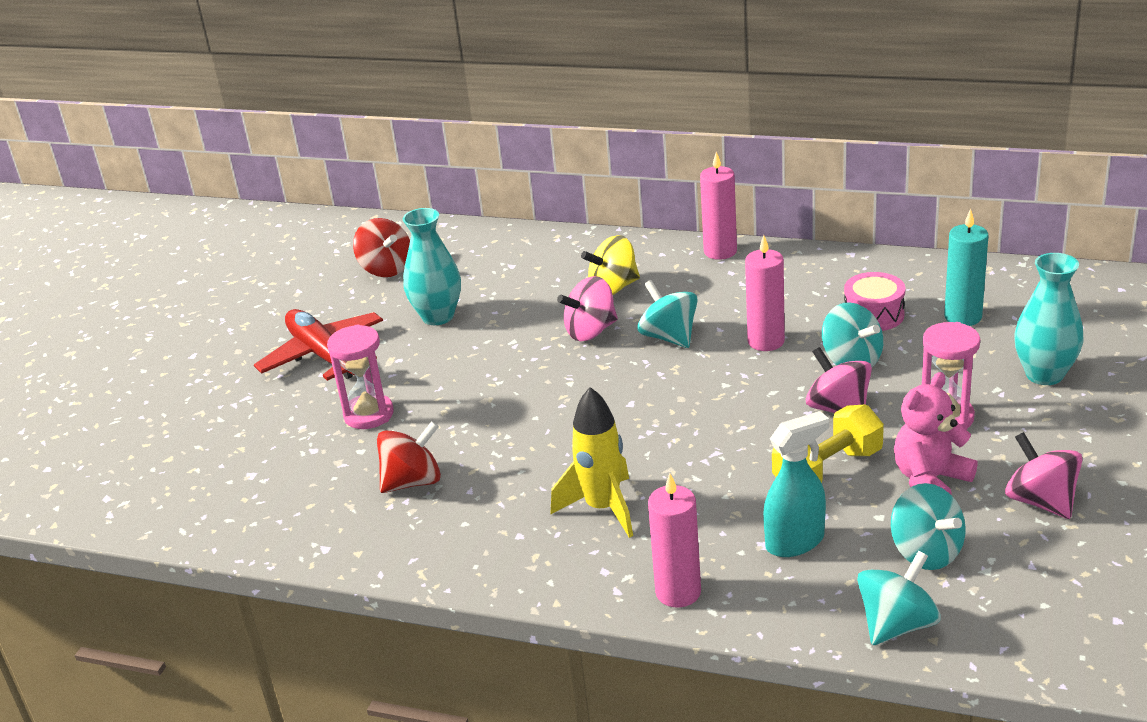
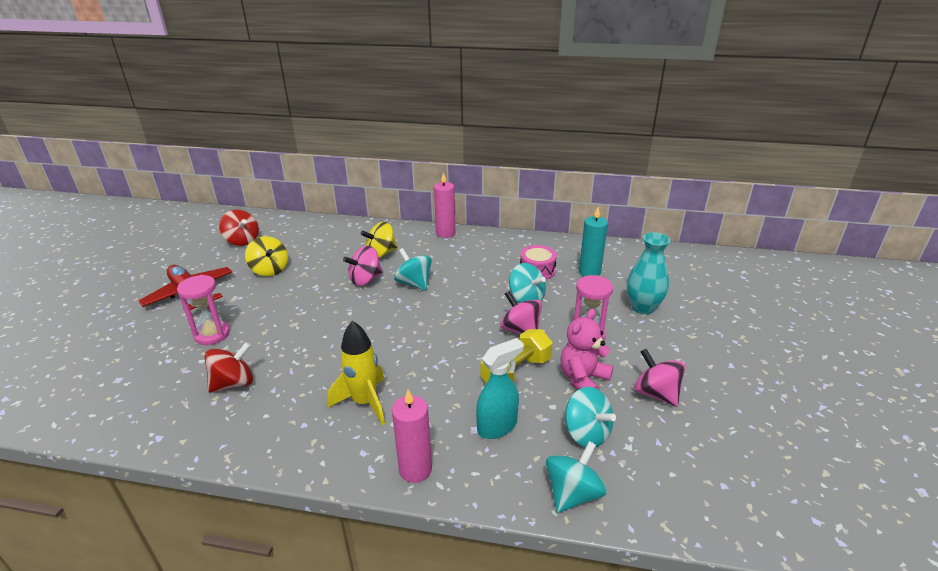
camera: 10 degrees left, 0 degrees up
turquoise vase [403,208,461,325] -> yellow spinning top [245,236,288,276]
pink candle [745,235,785,351] -> none

